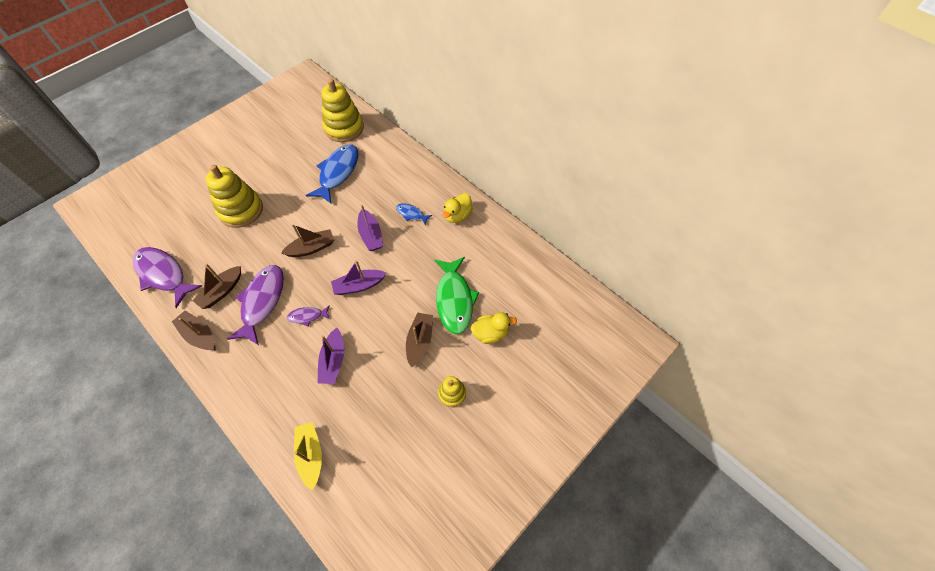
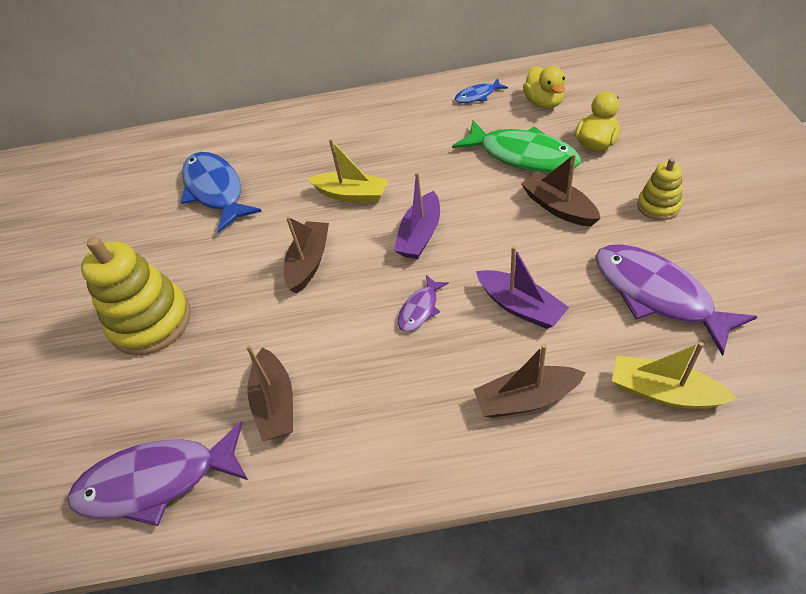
camera: 45 degrees left, 10 degrees down
brown boat [172,311,216,350] -> brown boat moved to [473,344,586,418]
purple fish [227,265,284,345] -> purple fish moved to [595,245,758,356]
yellow stacking toy [322,79,364,142] -> none
purple boat [357,204,383,251] -> yellow boat [308,139,388,203]
blue fish [396,203,432,226] -> blue fish moved to [455,78,508,103]
yellow duck [443,193,473,223] -> yellow duck moved to [523,66,565,109]

